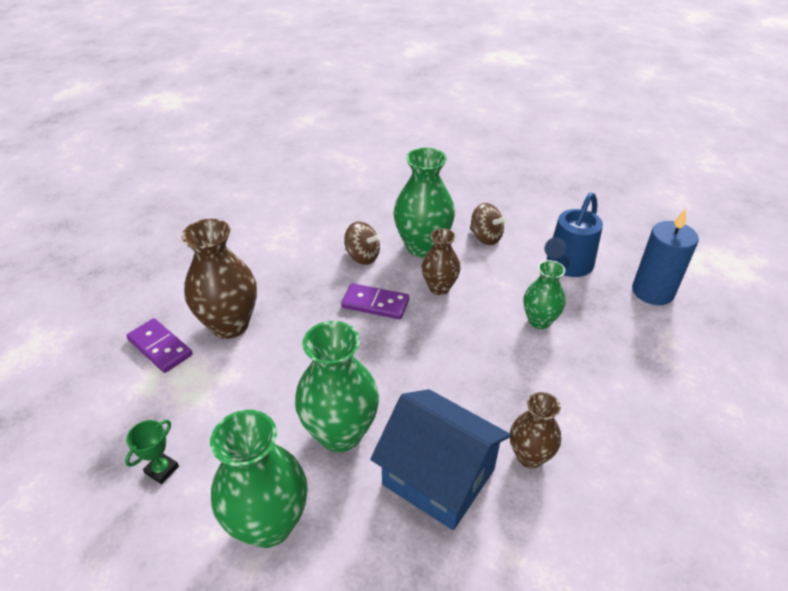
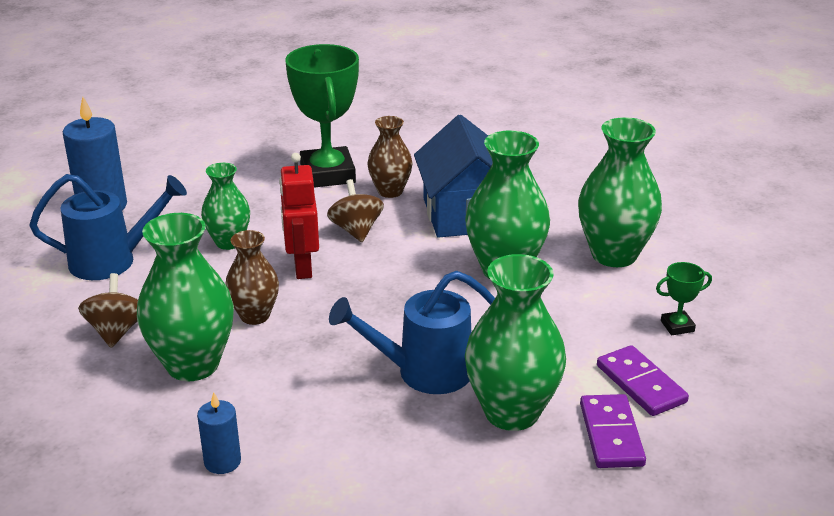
camera: 135 degrees left, 10 degrees down
brown vase [182,219,257,339] -> green vase [465,254,566,431]
purple domino [341,283,409,320] -> purple domino moved to [597,345,689,416]
brown spinning top [344,222,381,265] -> brown spinning top moved to [327,179,384,242]
none -> blue candle [197,392,241,474]
none -> red robot [279,153,319,279]
none -> green trophy [285,44,359,188]
none -> blue watering can [329,271,495,394]

